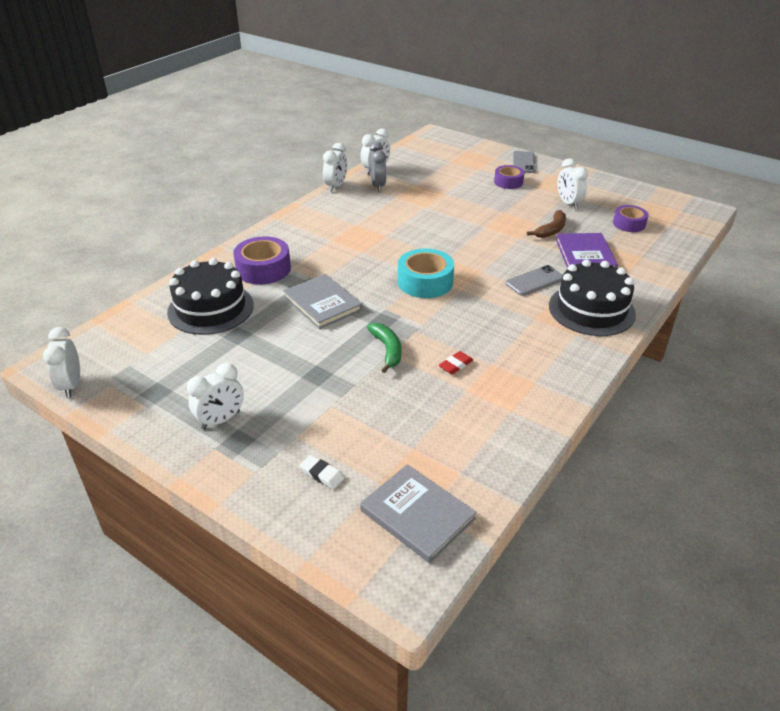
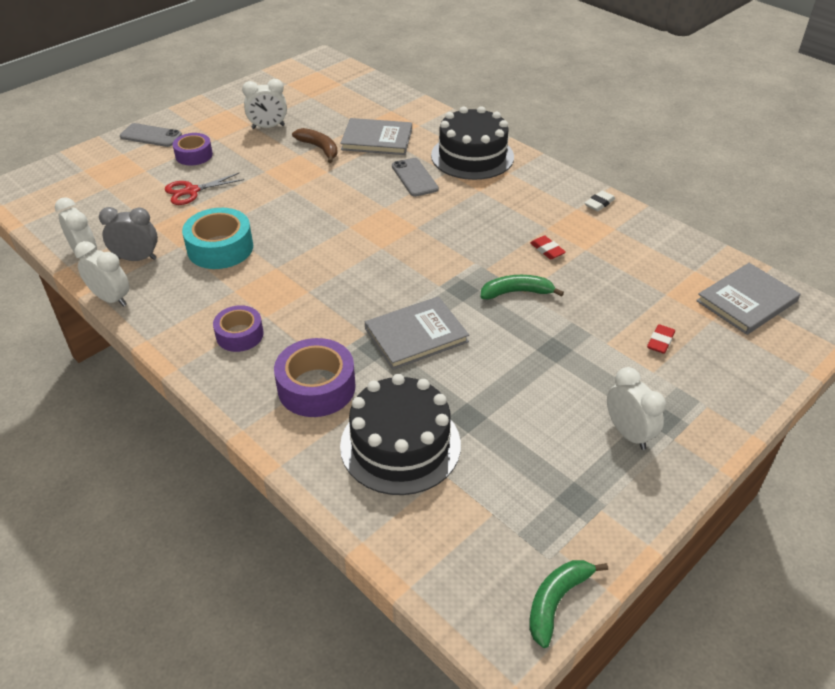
camera: 80 degrees left, 5 degrees up
white clock [43,327,80,398] -> green banana [529,560,608,648]
white eraser [300,455,344,489] -> white eraser moved to [585,190,615,211]
turquoise tape [398,249,454,298] -> turquoise tape moved to [182,208,253,269]
purple book [556,233,618,269] -> grey book [340,118,412,155]
purple tape [613,205,649,232] -> purple tape moved to [213,305,264,352]
none -> red scissors [165,173,244,205]
none -> red eraser [647,324,675,354]

